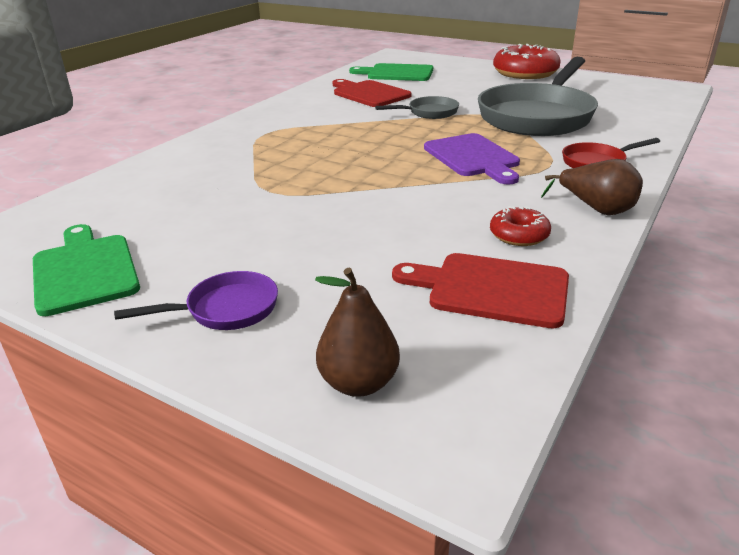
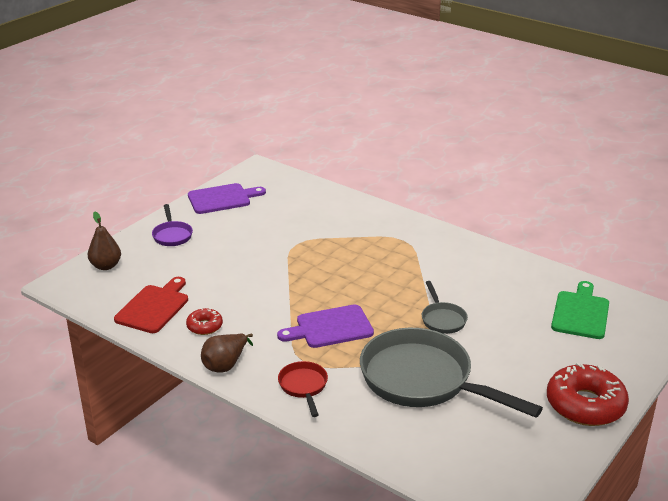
camera: 95 degrees right, 0 degrees up
green cutting board [33,224,140,316] -> purple cutting board [188,183,266,214]
red cutting board [333,79,411,107] -> none

